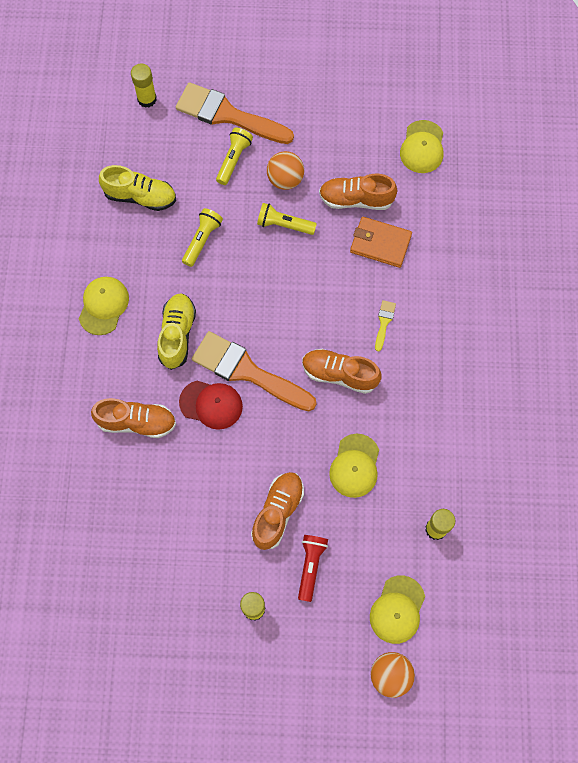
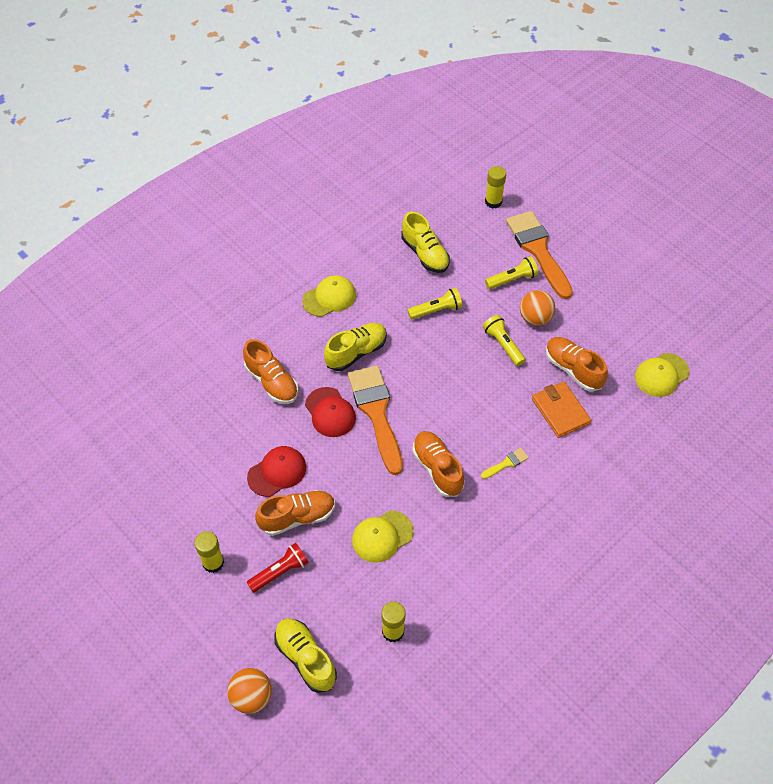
camera: 45 degrees right, 15 degrees down
yellow cap [370,575,425,644] -> yellow shoe [274,618,337,693]
none -> red cap [247,446,306,497]

